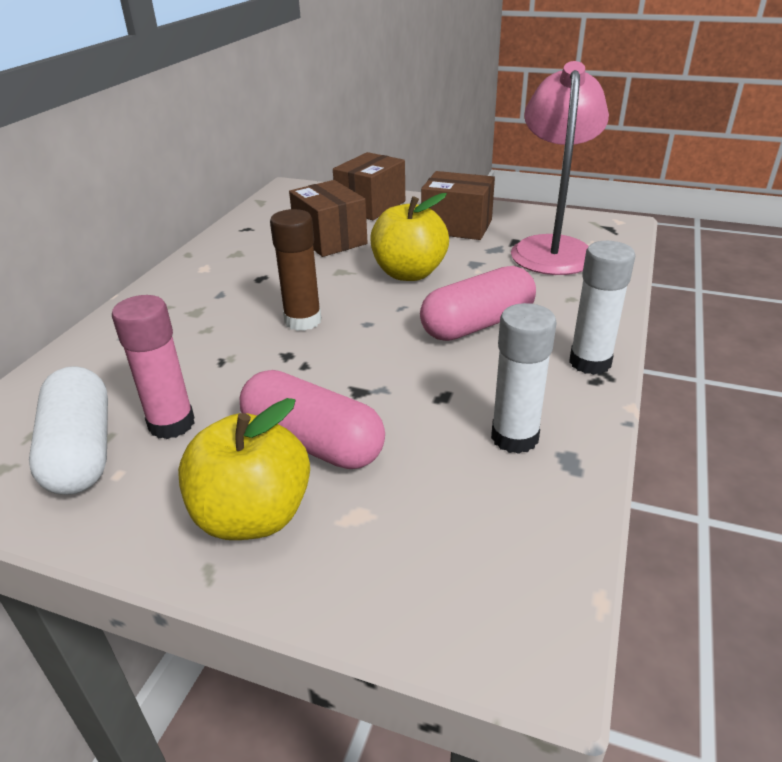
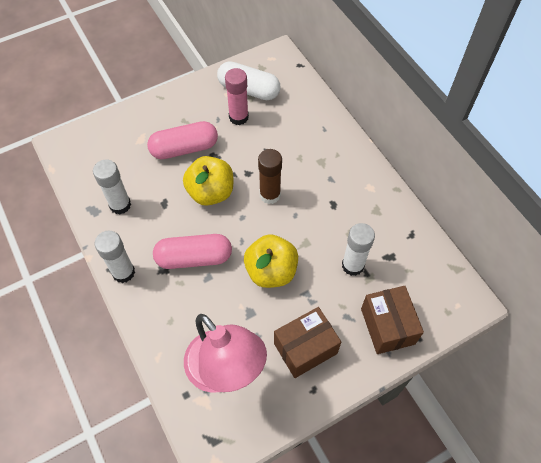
camera: 130 degrees right, 25 degrees up
yellow apple [178,398,310,540] -> yellow apple moved to [183,156,233,206]
brown box [289,180,368,257] -> white glue stick [342,223,375,276]
pink capsule [420,266,536,341] -> pink capsule turned 75 degrees clockwise [153,234,232,269]

